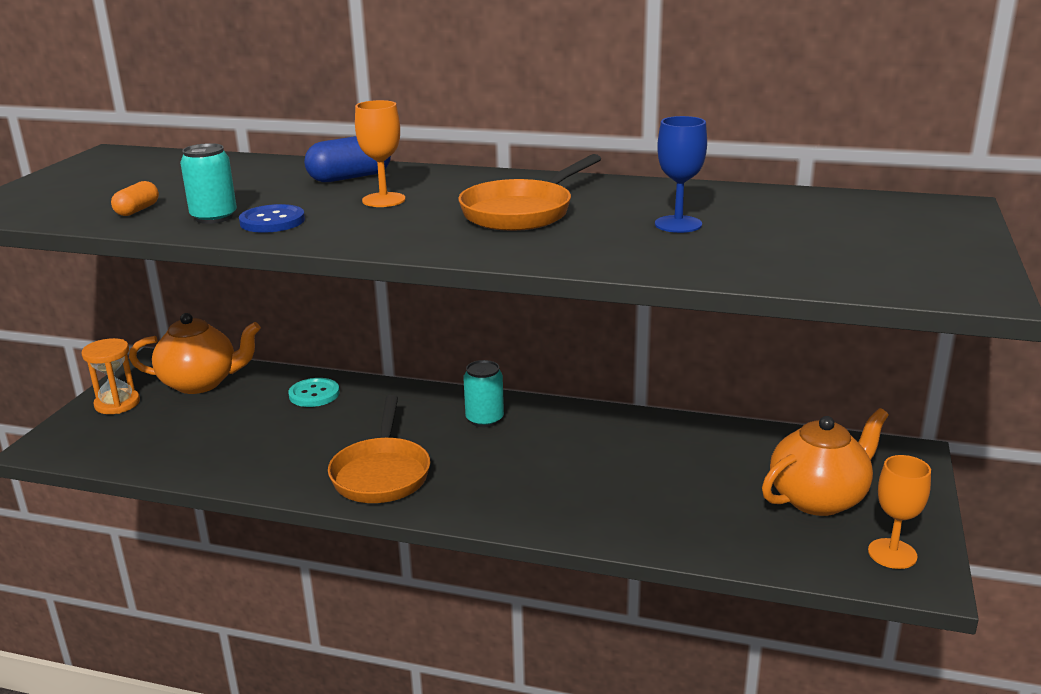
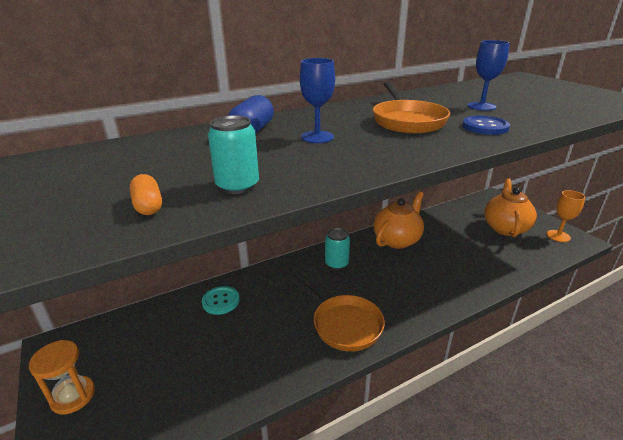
camera: 45 degrees left, 5 degrees up
orange teapot [129,313,261,394] -> orange teapot moved to [374,192,424,249]
blue button [239,204,305,233] -> blue button moved to [462,116,510,135]
orange goblet [355,100,405,207] -> blue goblet [300,58,335,143]

